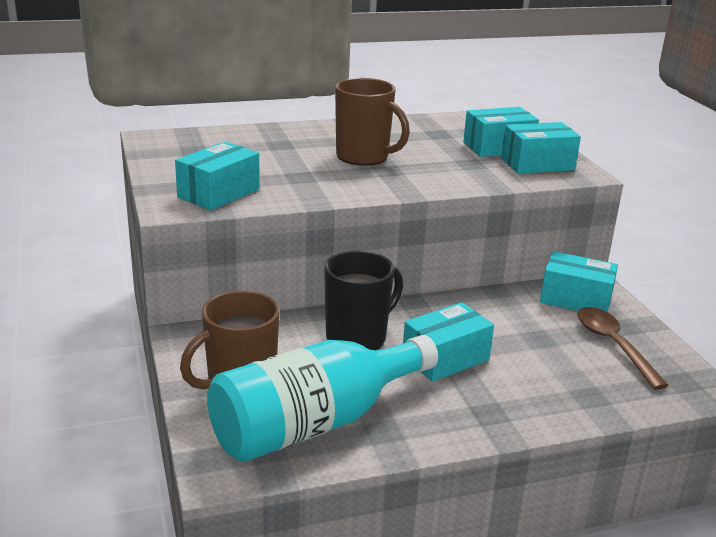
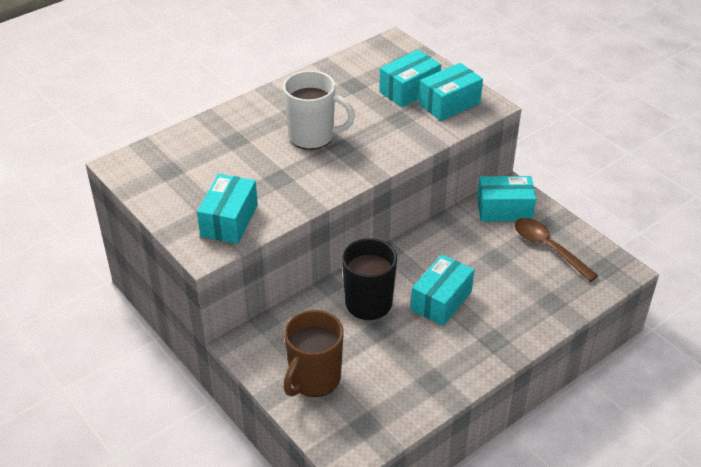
camera: 20 degrees left, 15 degrees up
turquoise bottle [207,335,438,462] -> none
brown mug [335,78,410,166] -> white mug [283,70,355,150]

